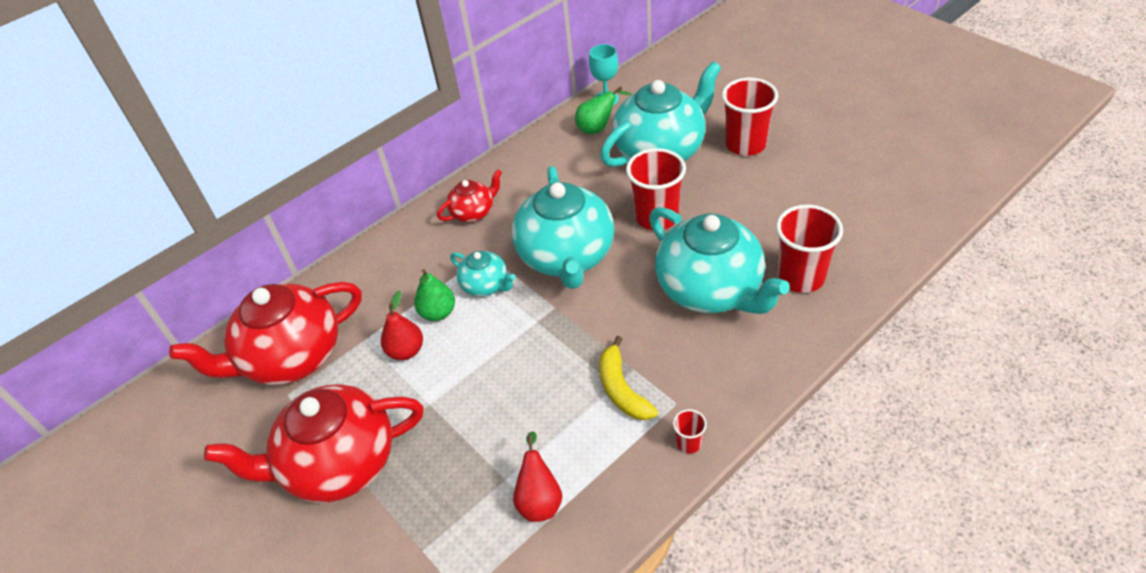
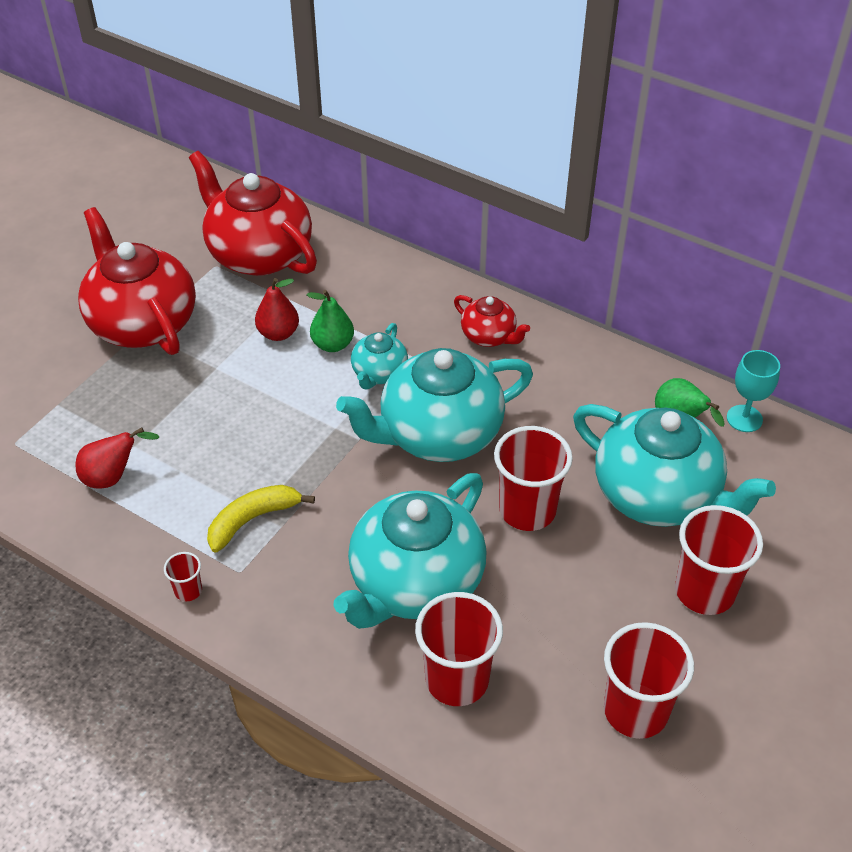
camera: 70 degrees right, 0 degrees up
none -> red cup [604,622,694,739]

